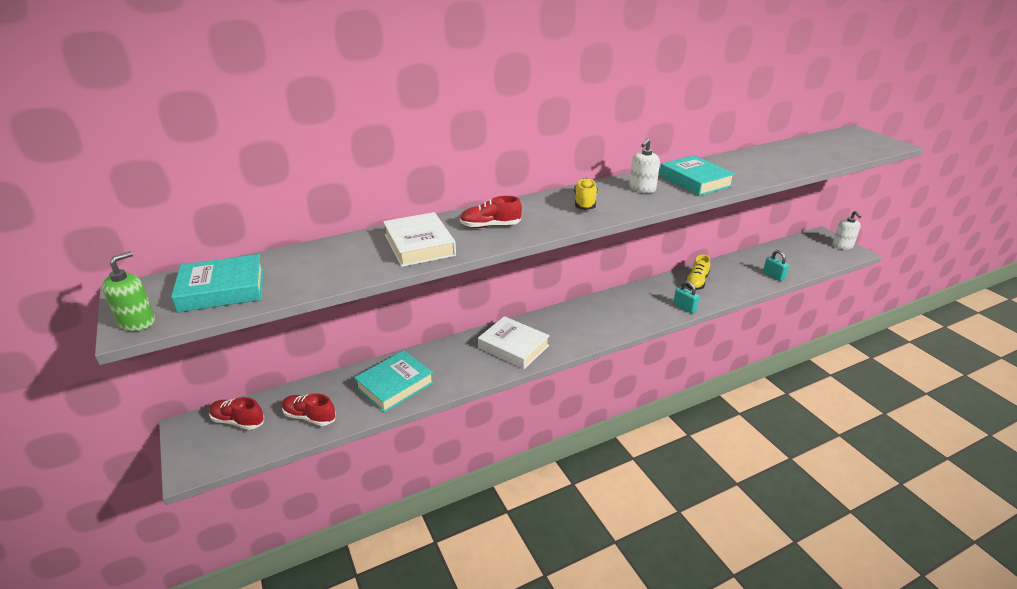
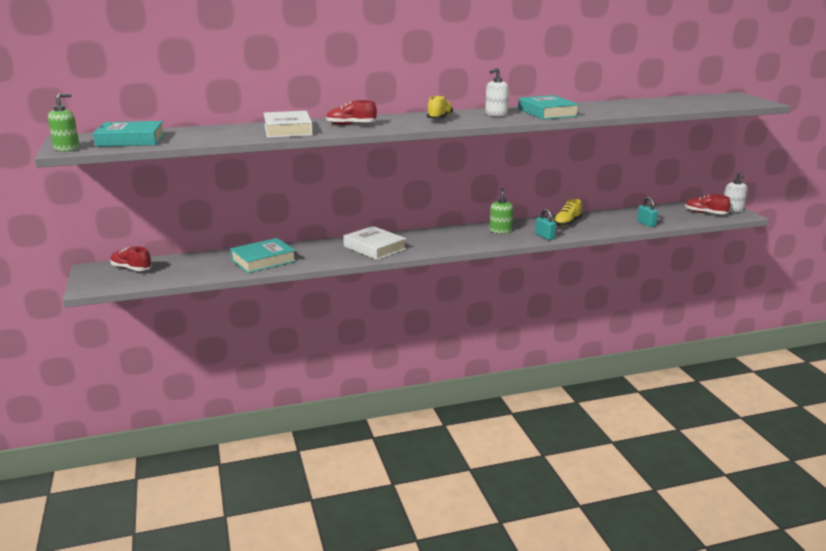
camera: 10 degrees right, 10 degrees down
red shoe [282,393,336,426] -> red shoe moved to [685,194,730,214]
none -> green soap dispenser [490,188,513,234]

